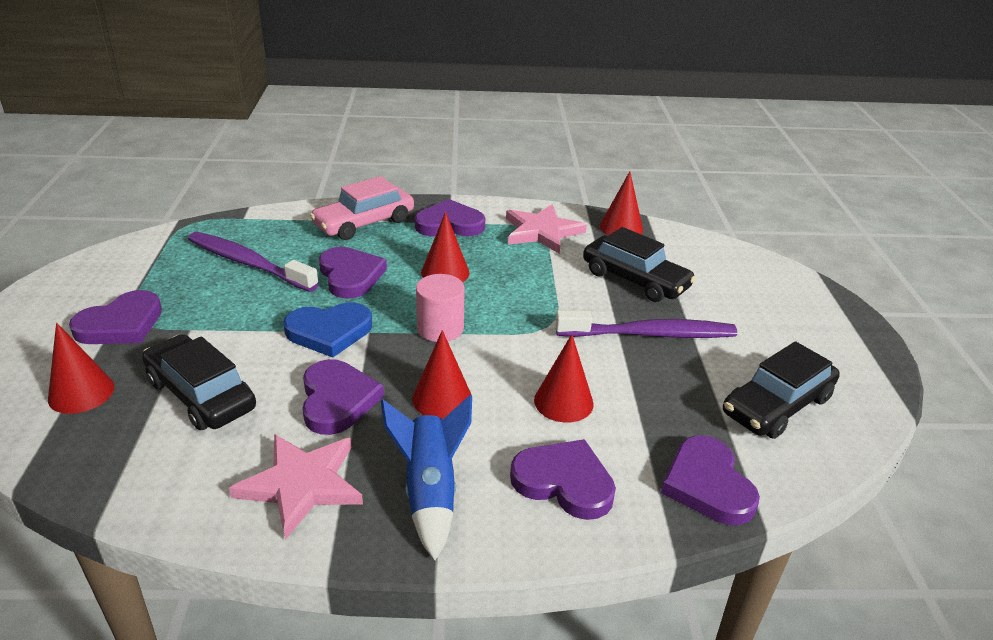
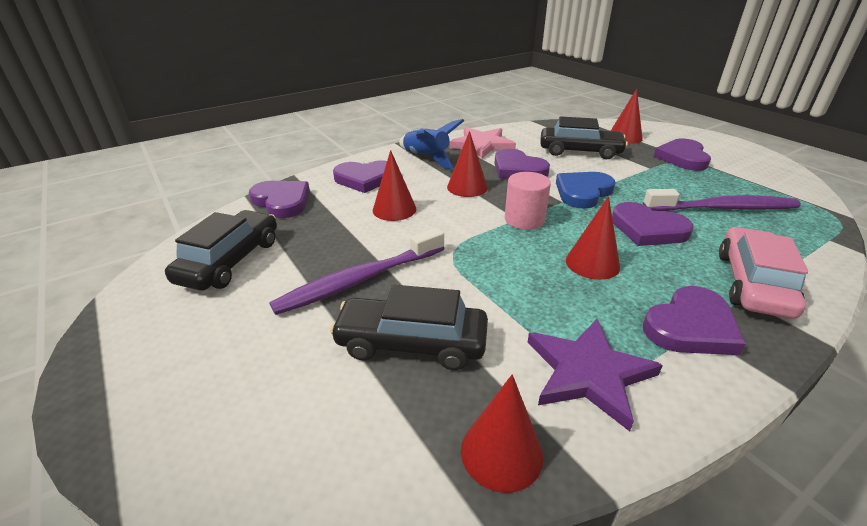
camera: 150 degrees right, 0 degrees up
pink star [506,204,587,254] -> purple star [527,319,663,431]

